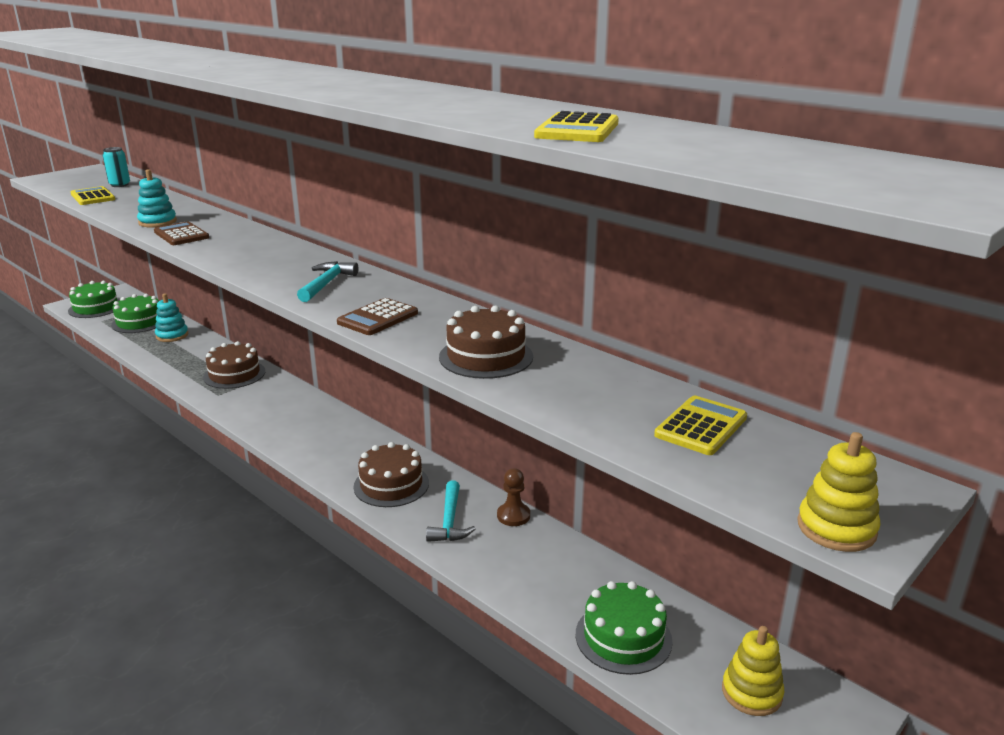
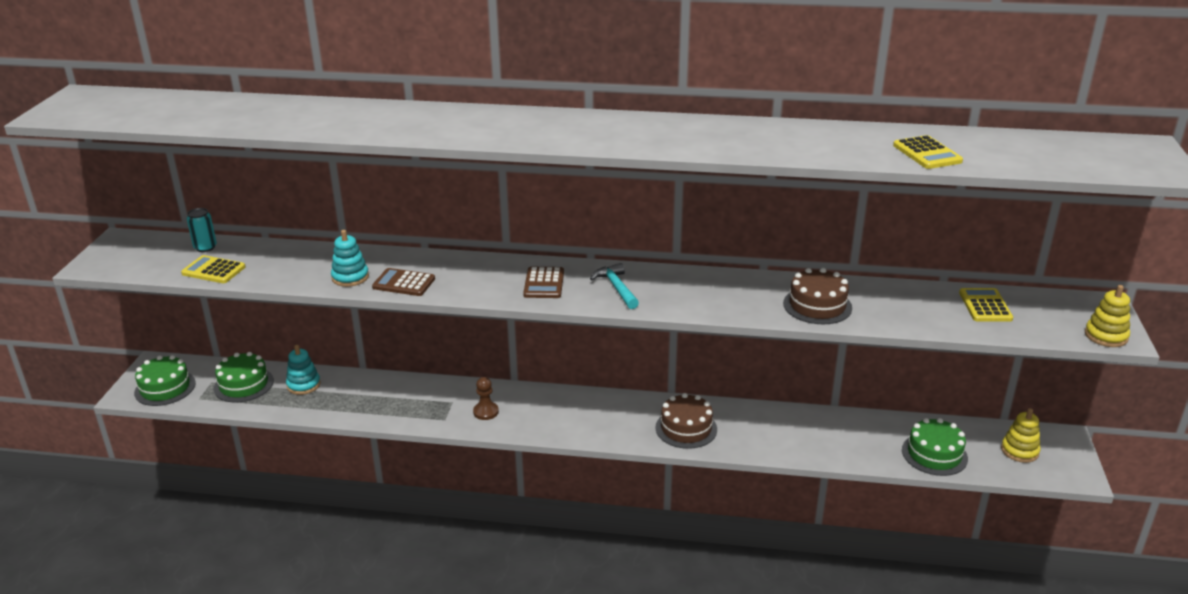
camera: 35 degrees left, 5 degrees up
brown cake [203,341,265,389] -> none
brown calculator [337,298,418,335] -> brown calculator moved to [523,267,564,298]
turquoise hammer [426,480,475,542] -> none
brown pawn [497,468,530,526] -> brown pawn moved to [473,377,499,420]

